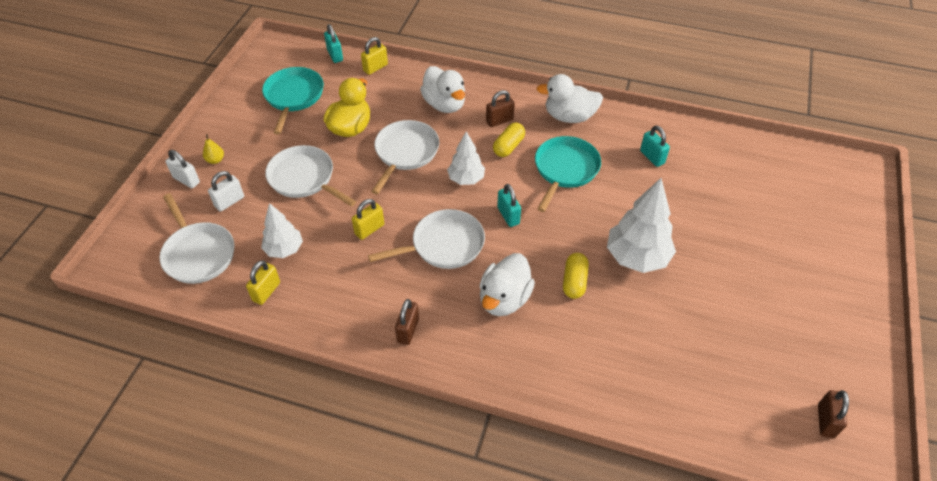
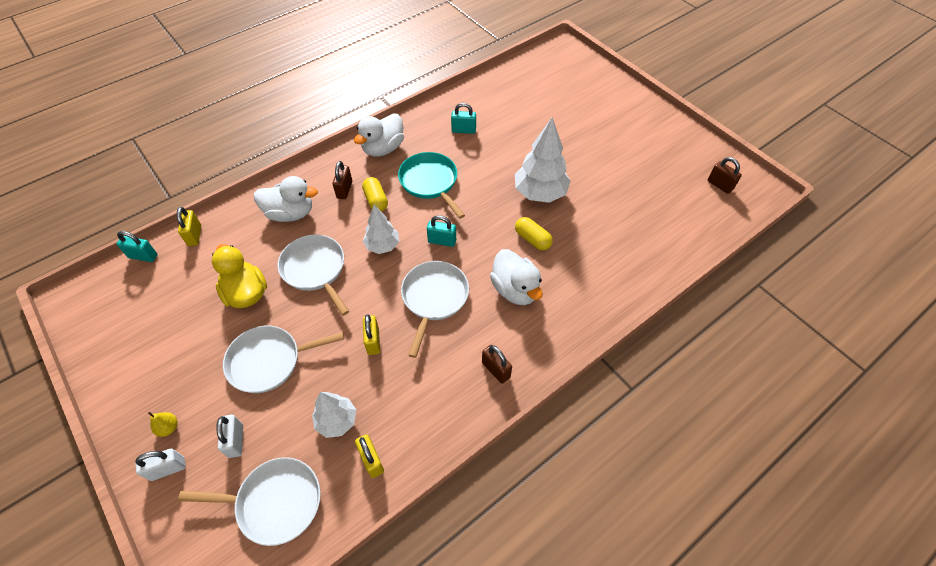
camera: 55 degrees left, 5 degrees up
turquoise pan [262,67,324,135] -> none

